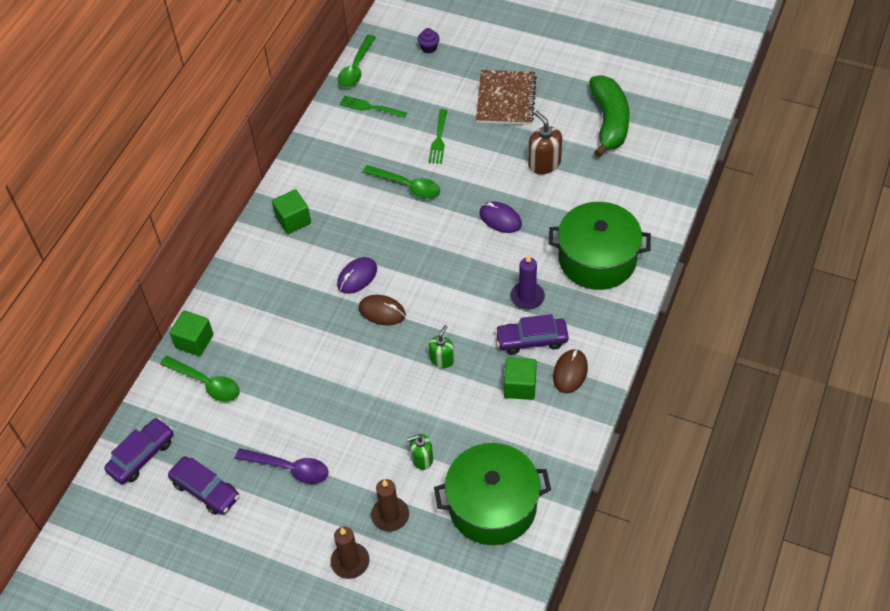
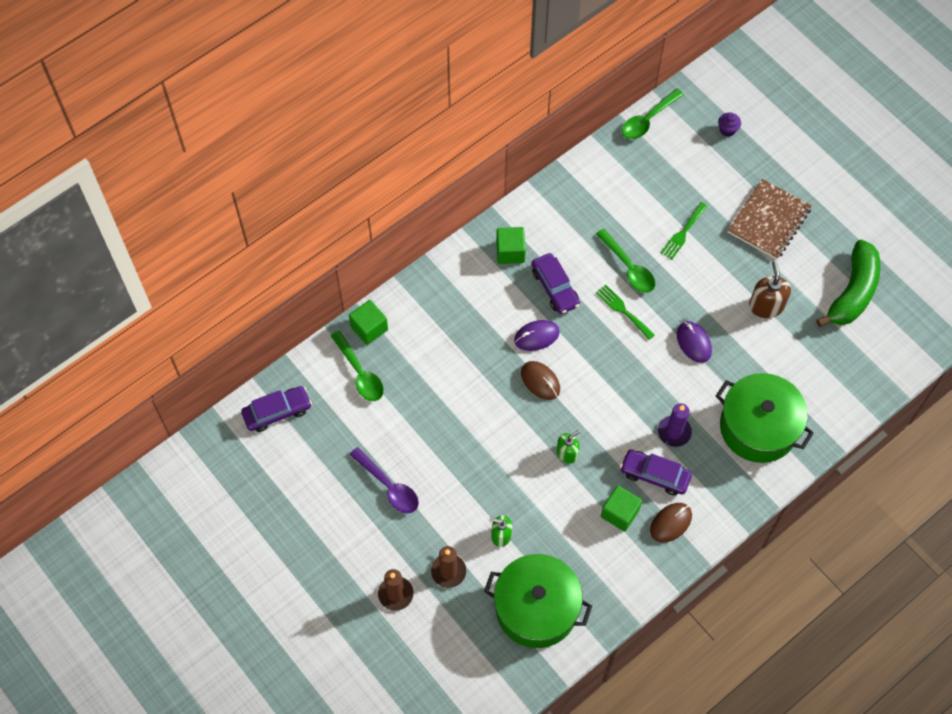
camera: 25 degrees right, 10 degrees up
purple car [168,456,239,515] -> purple car moved to [531,253,580,314]
green fork [339,95,407,118] -> green fork moved to [596,285,655,340]

